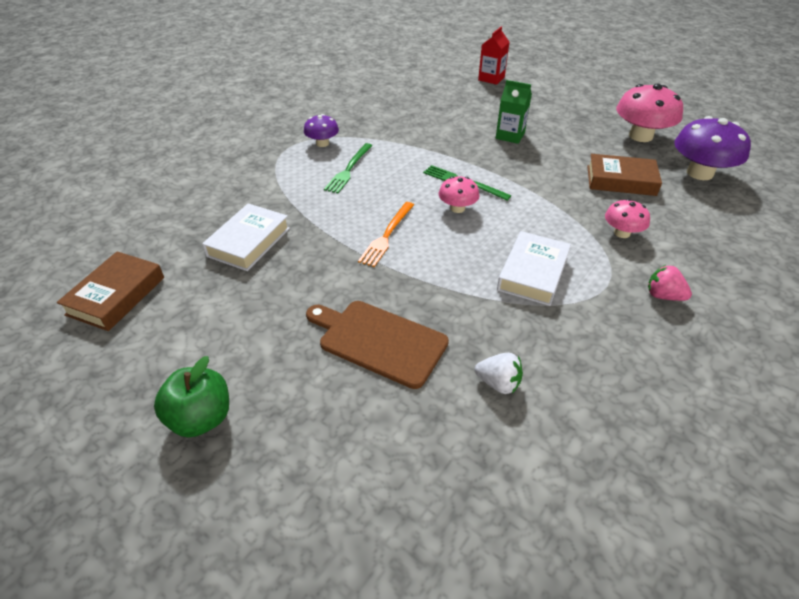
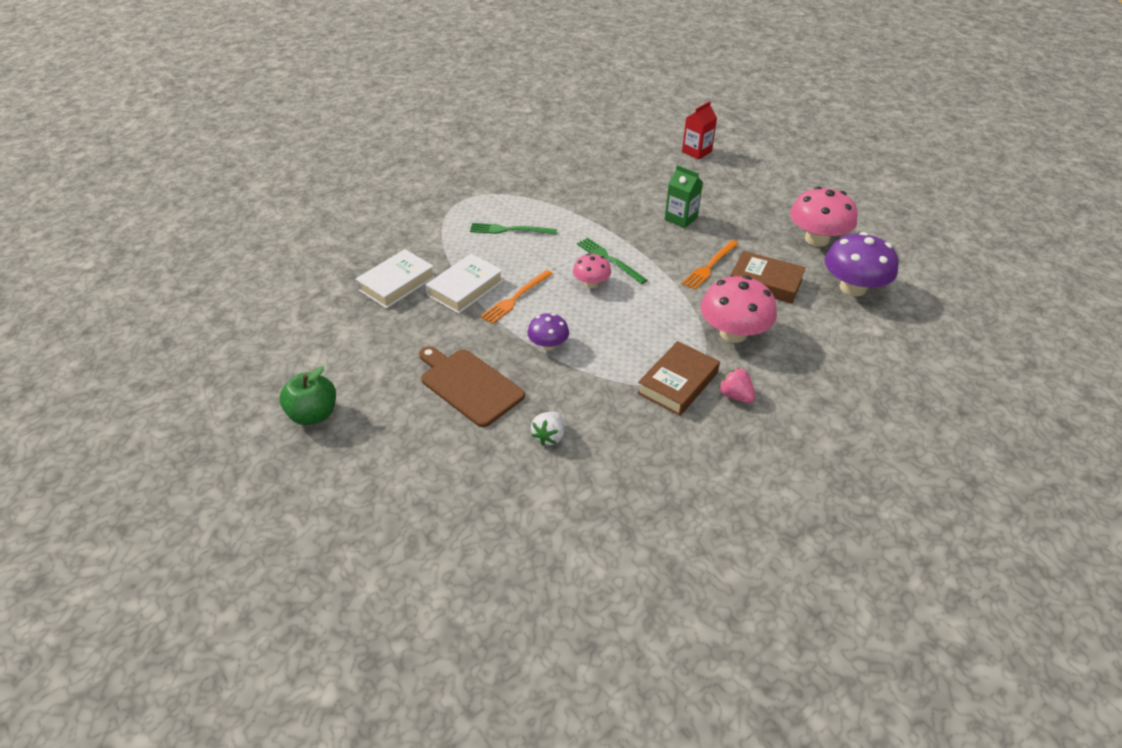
camera: 15 degrees right, 0 degrees up
brown book [57,251,164,331] -> brown book moved to [637,341,720,416]
purple mushroom [304,114,339,147] -> purple mushroom moved to [527,313,569,351]
green fork [324,143,373,193] -> green fork turned 60 degrees clockwise [470,223,557,235]
white strawberry [475,353,523,394] -> white strawberry turned 75 degrees clockwise [531,412,564,446]
white book [497,231,571,306] -> white book moved to [426,254,503,314]
pink mushroom [605,199,650,238] -> pink mushroom [701,276,777,343], size x1.80
none -> orange fork [682,240,739,290]

